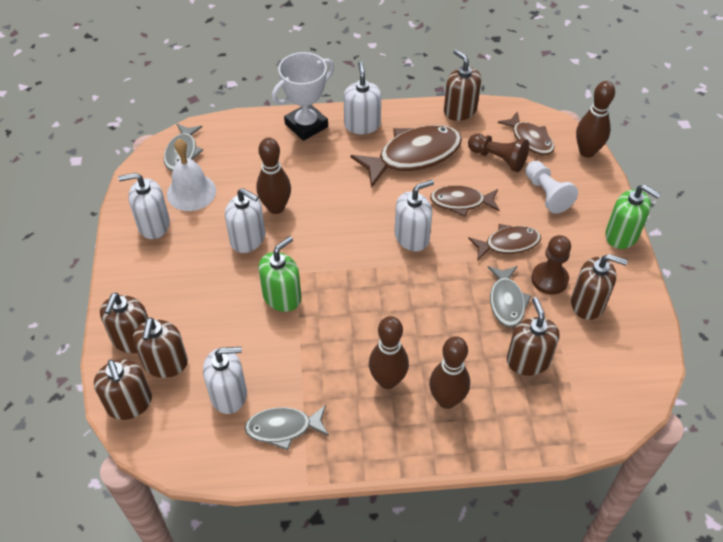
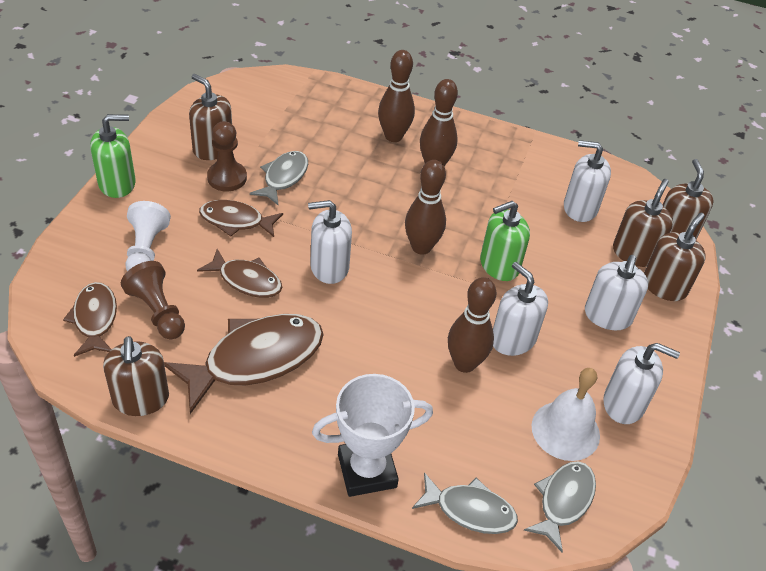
camera: 160 degrees left, 5 degrees down
grey fish [244,405,329,450] -> grey fish moved to [412,472,518,534]
white soap dispenser [344,61,381,134] -> white soap dispenser moved to [585,255,648,330]
brown fish [350,125,462,188] -> brown fish turned 150 degrees clockwise [164,314,324,414]
brown soap dispenser [507,297,560,376] -> none
brown bowling pin [576,81,615,158] -> brown bowling pin moved to [405,160,446,255]
green soap dispenser [605,184,661,249] -> green soap dispenser turned 105 degrees clockwise [90,114,136,198]

